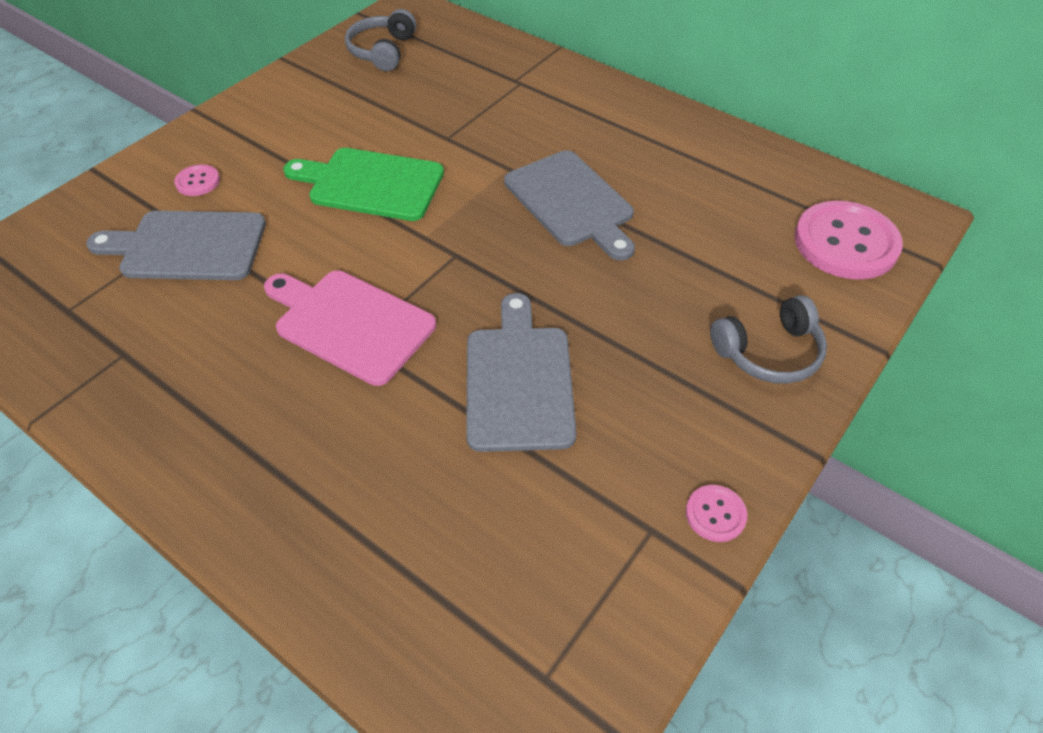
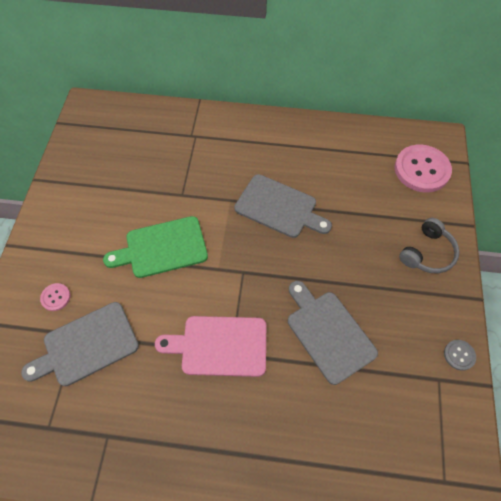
camera: 30 degrees left, 10 degrees up
grey headphones [345,9,416,71] -> none
pink button [686,485,748,542] -> grey button [444,340,476,371]

